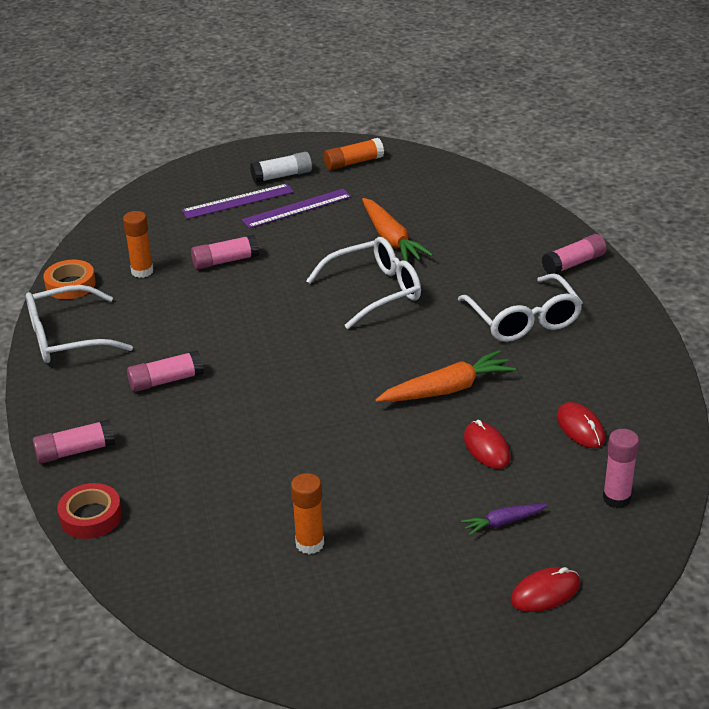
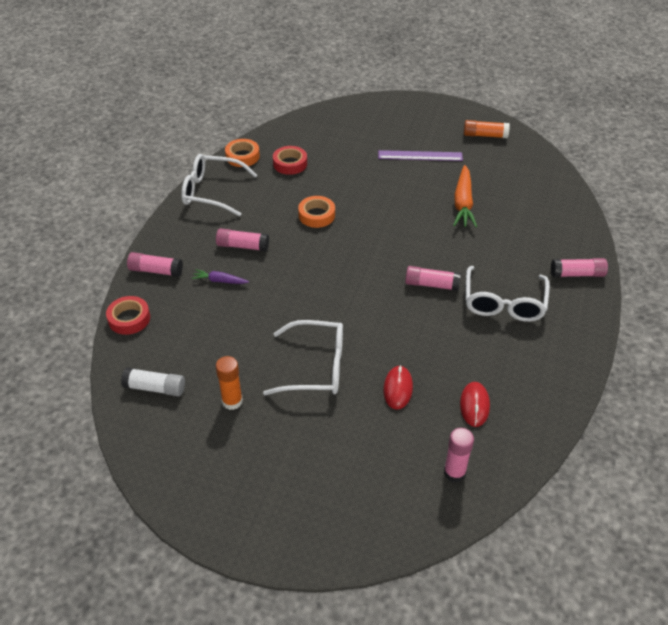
camera: 30 degrees right, 10 degrees up
orange glue stick [123,211,154,278] -> red tape [273,146,307,175]
purple ruler [181,184,294,219] -> none
pink glue stick [191,234,259,269] -> pink glue stick moved to [405,266,461,291]
white glue stick [250,152,312,183] -> white glue stick moved to [121,368,185,396]
white glasses [306,237,421,329] -> white glasses moved to [263,320,343,395]
orange carrot [375,350,516,402] -> none
purple carrot [461,504,548,536] -> purple carrot moved to [192,269,249,284]
red mouse [511,567,580,612] -> none
none -> orange tape [298,196,335,228]

